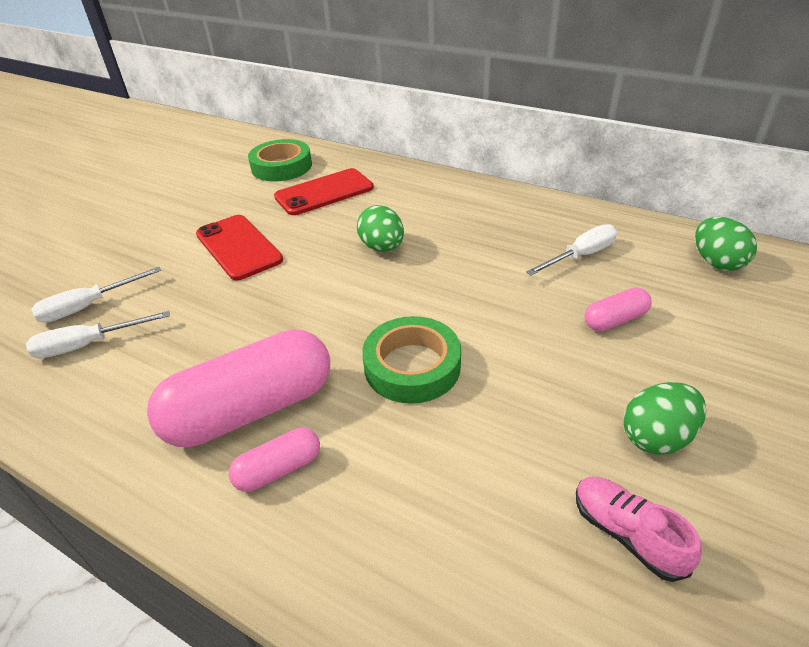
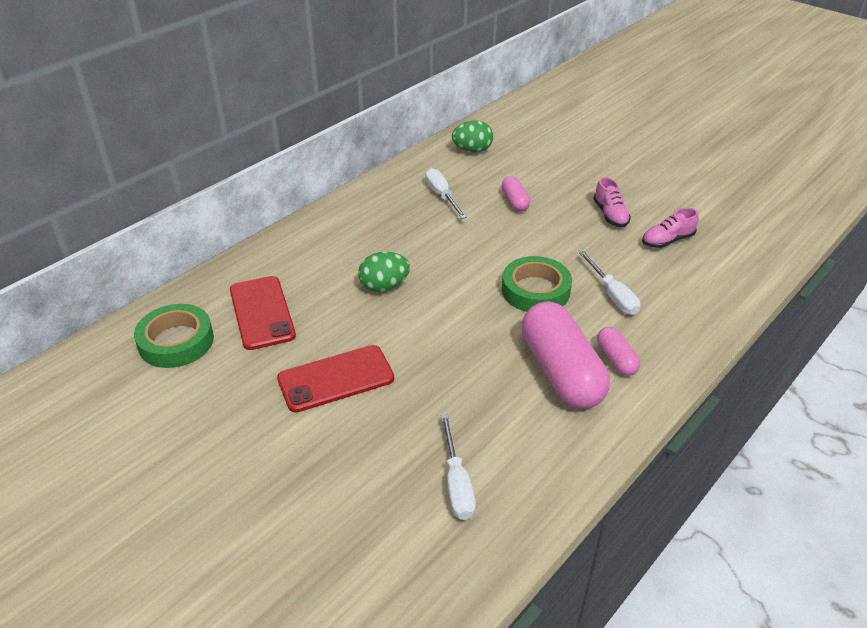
camera: 80 degrees left, 0 degrees up
white screwdriver [31,267,161,323] -> white screwdriver moved to [579,251,640,315]
green egg [623,382,706,455] -> pink shoe [593,177,631,227]

